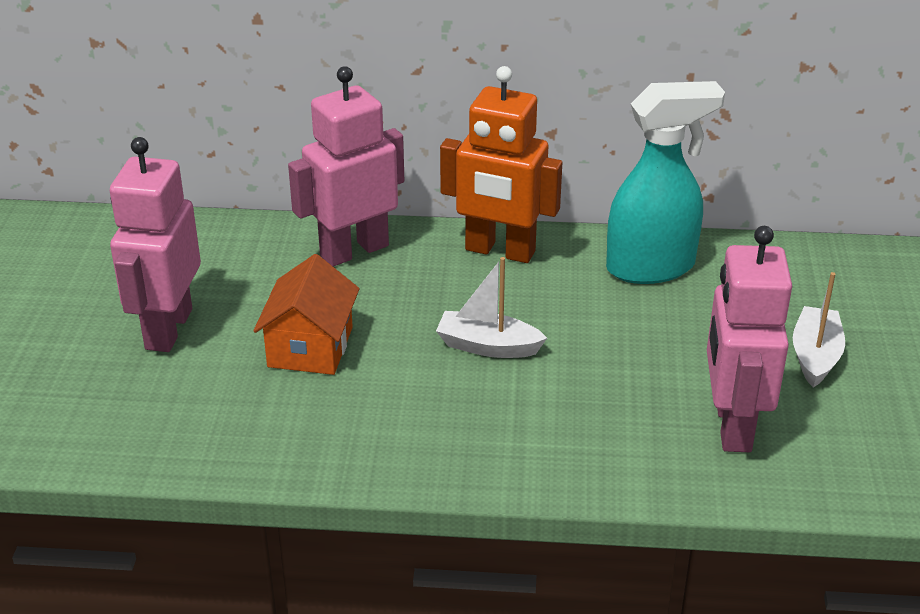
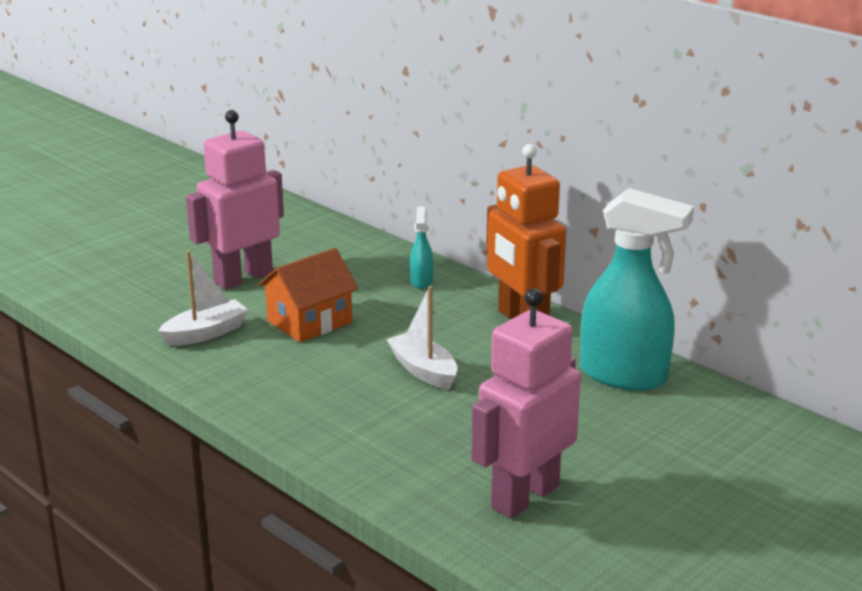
camera: 40 degrees right, 10 degrees down
pink robot [288,66,404,267] -> turquoise spray bottle [410,206,433,289]
white boat [793,272,845,387] -> white boat moved to [158,251,249,346]

